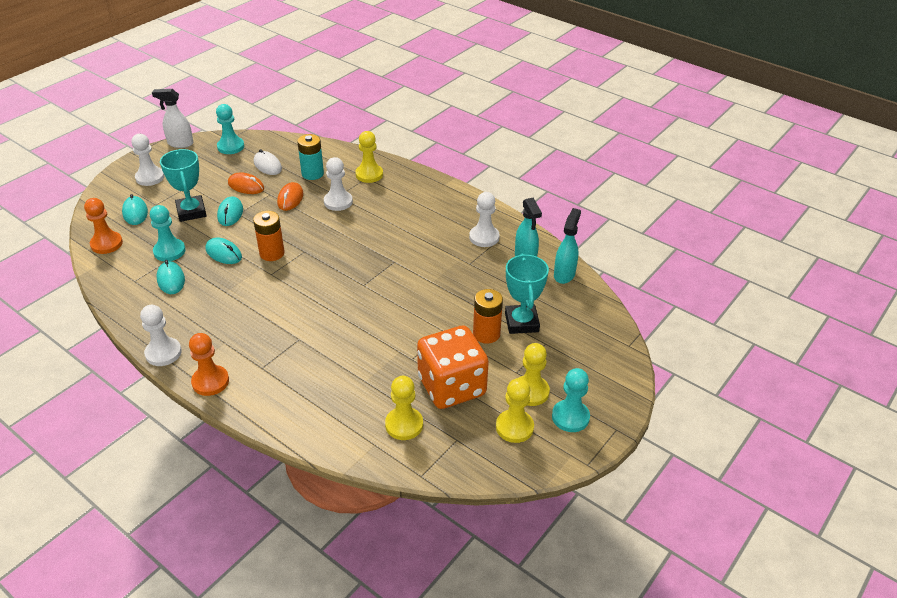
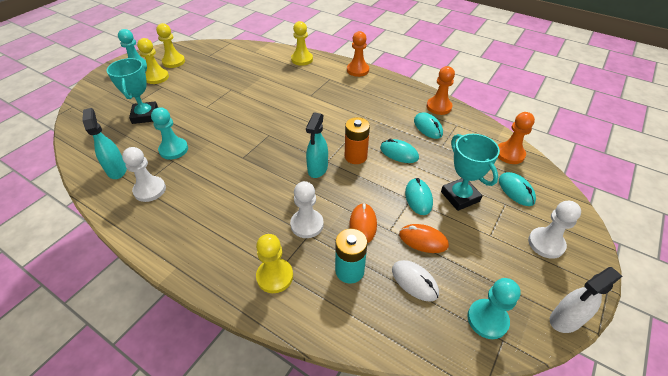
camera: 175 degrees right, 5 degrees up
white pawn [140,305,182,366] -> none
turquoise pawn [150,205,186,261] -> turquoise pawn moved to [151,107,188,160]
white spray bottle [152,89,193,148] -> white spray bottle turned 150 degrees clockwise [550,267,622,333]
yellow pawn [385,376,423,440] -> yellow pawn moved to [291,21,313,66]
orange dice [417,325,489,409] -> none
orange battery [473,289,503,344] -> none
turquoise spray bottle [554,208,581,284] -> turquoise spray bottle moved to [306,112,328,178]
none -> orange pawn [427,66,455,115]

